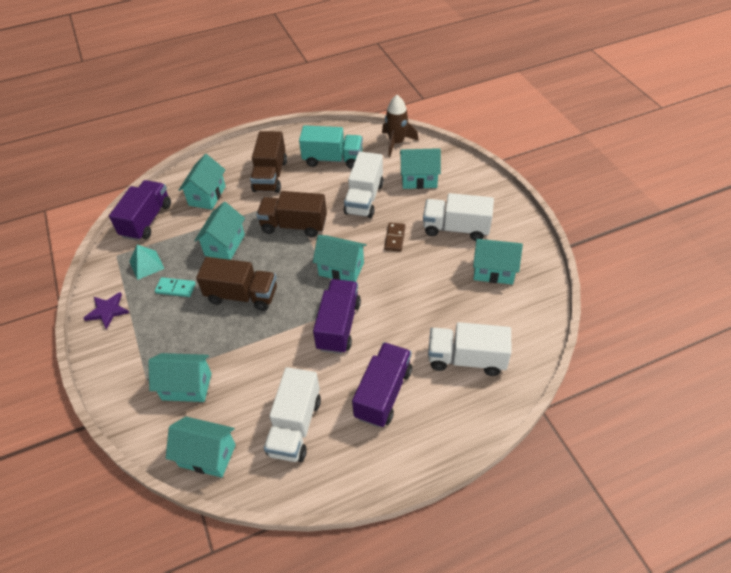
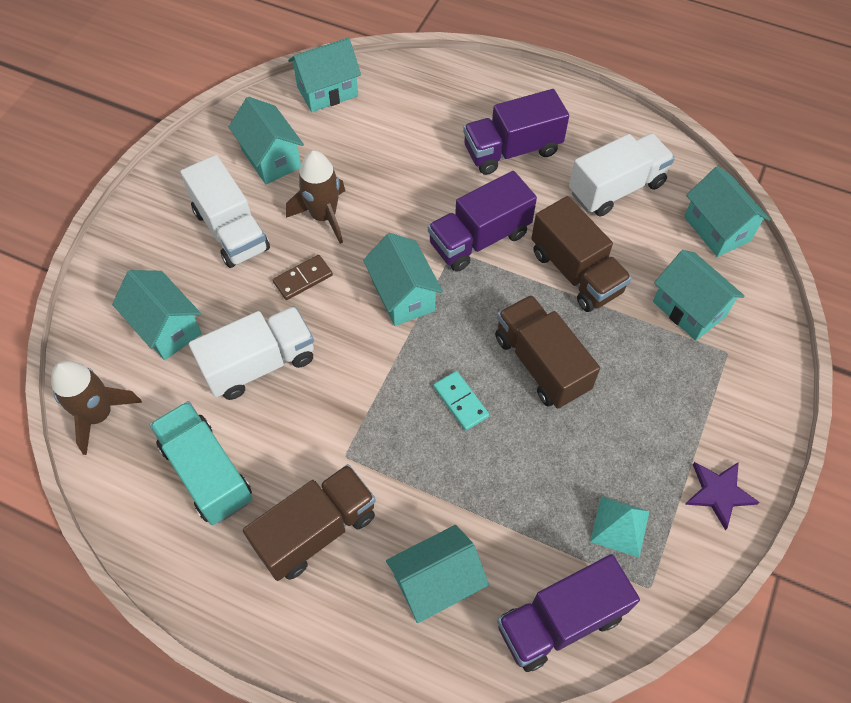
camera: 135 degrees left, 10 degrees up
turquoise domino [155,277,196,297] -> turquoise domino moved to [433,371,489,431]
turquoise house [194,202,245,260] -> turquoise house moved to [288,38,361,112]
brown truck [256,191,327,237] -> brown truck moved to [531,196,632,312]
white truck [428,322,511,376] -> none
none -> brown rocket [286,151,345,244]

